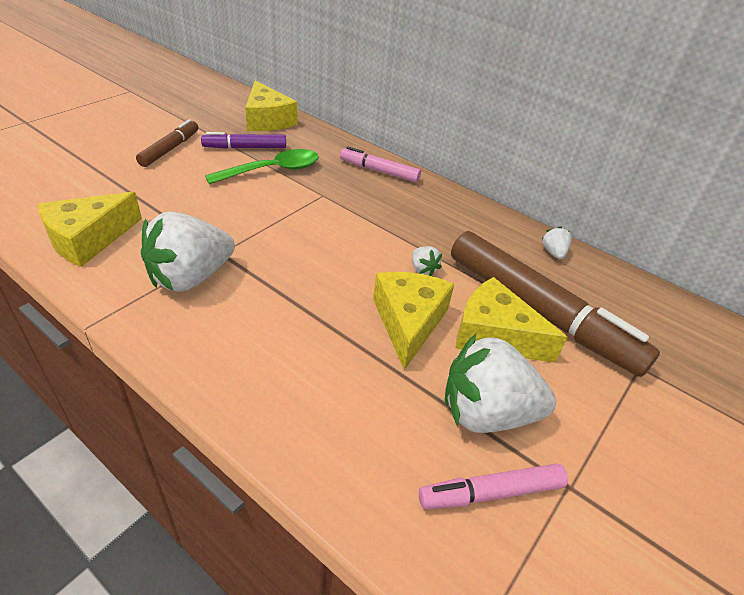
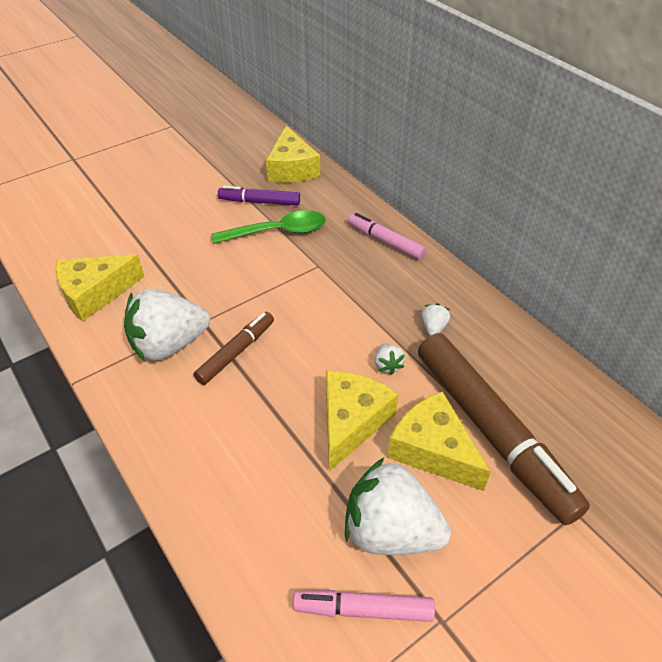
camera: 20 degrees right, 5 degrees up
brown marker [136,119,199,167] -> brown marker moved to [194,312,274,385]
white strawberry [542,226,572,259] -> white strawberry moved to [421,303,450,336]

